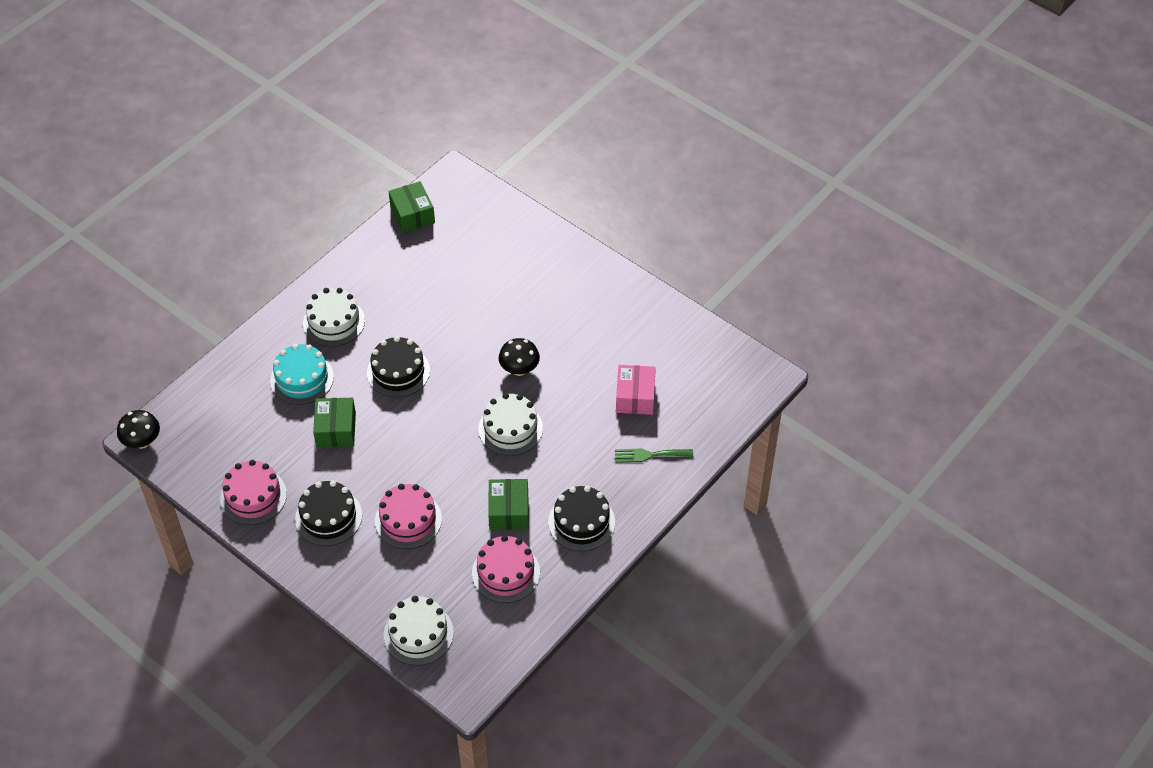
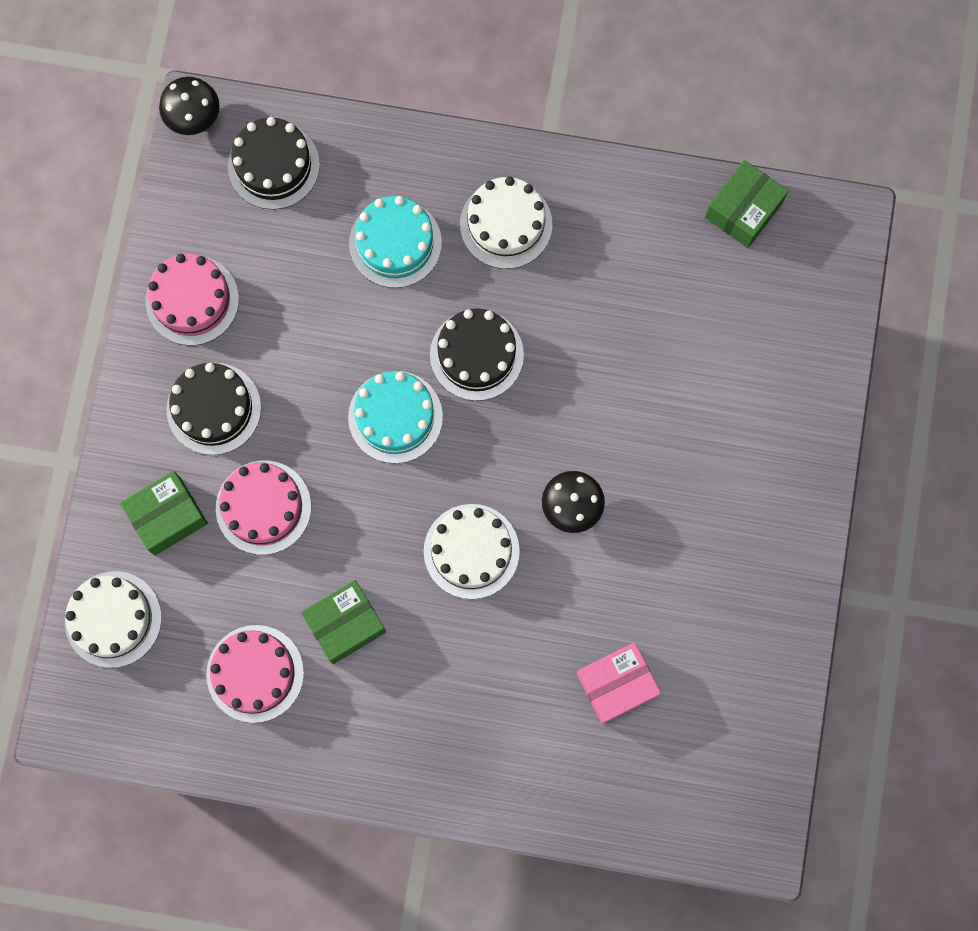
camera: 60 degrees right, 25 degrees up
green box [313,398,356,447] -> green box moved to [120,471,208,555]
black cake [548,486,615,551] -> black cake moved to [228,117,320,210]
green fork [615,449,693,463] -> none
none -> turquoise cake [348,371,443,464]

